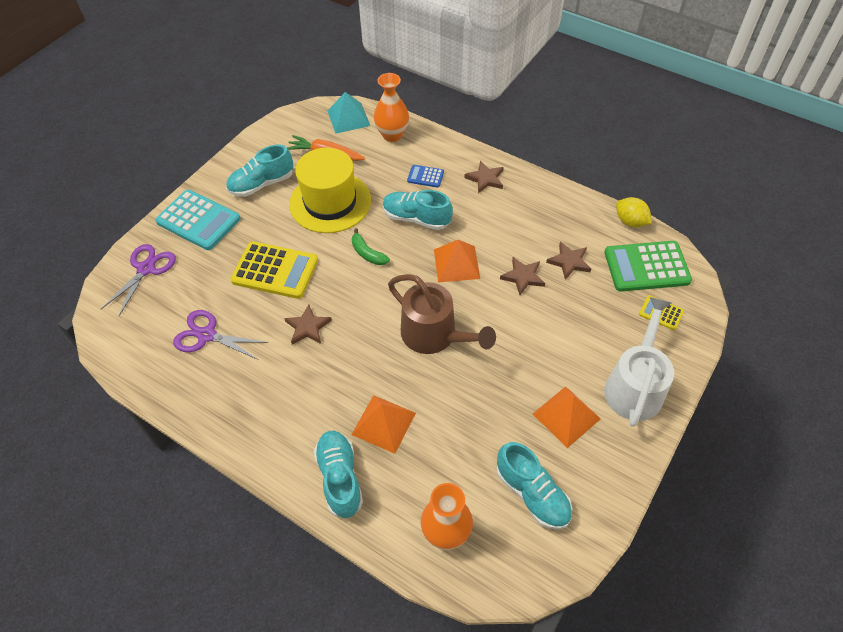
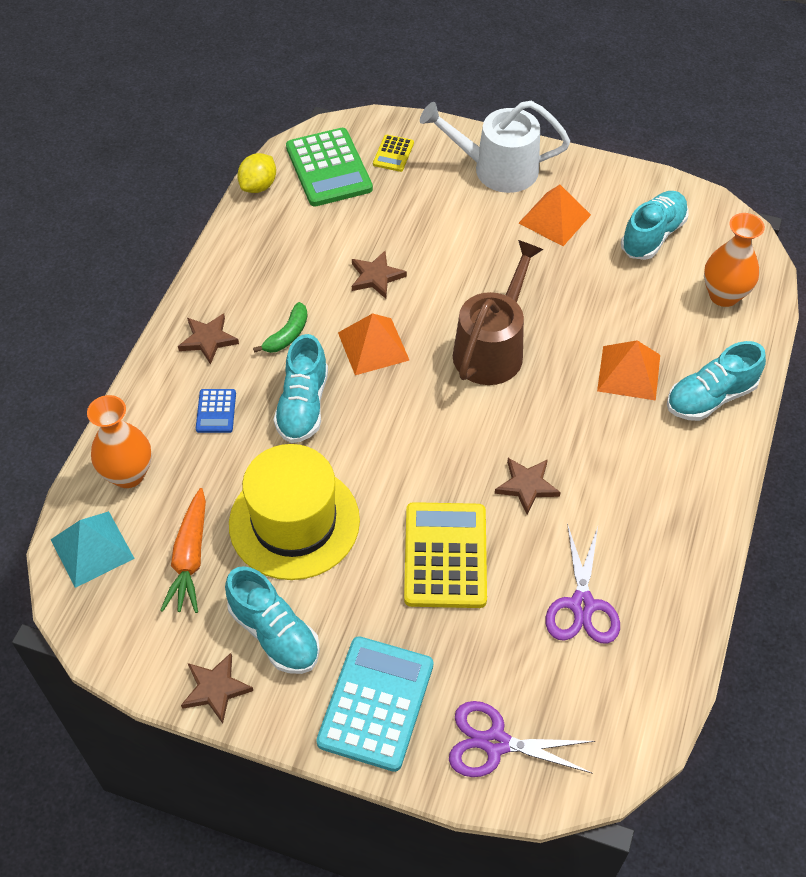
camera: 105 degrees left, 0 degrees up
green banana [352,228,390,265] -> green banana moved to [253,302,308,353]
brown star [546,242,591,280] -> brown star moved to [181,653,253,724]

